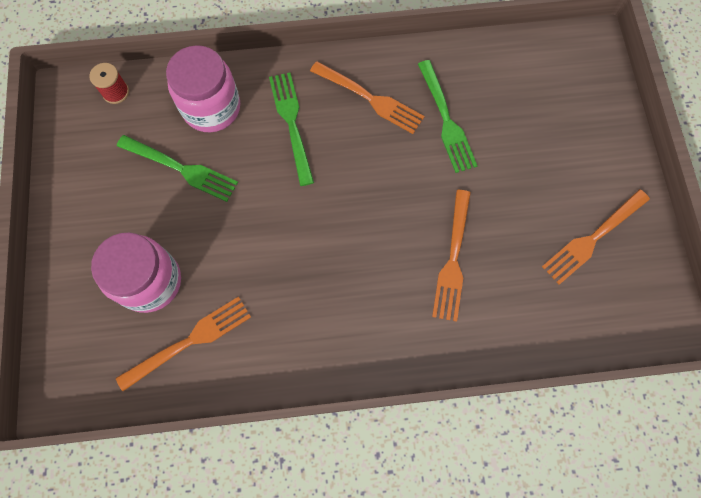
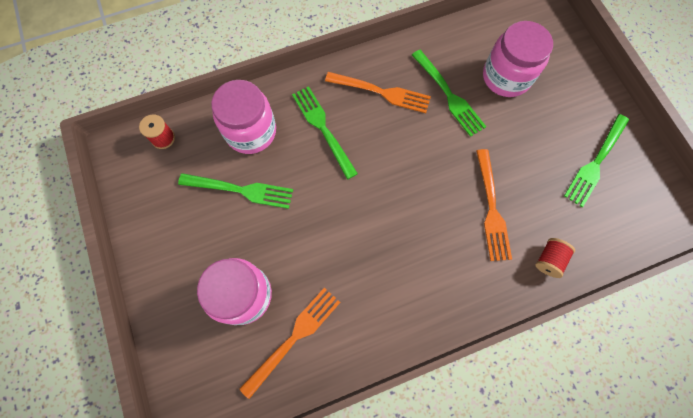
camera: 15 degrees left, 0 degrees up
orange fork [542,189,650,285] -> green fork [564,114,629,207]
none -> pink jar [483,21,553,97]
none -> red spool [535,238,575,278]

